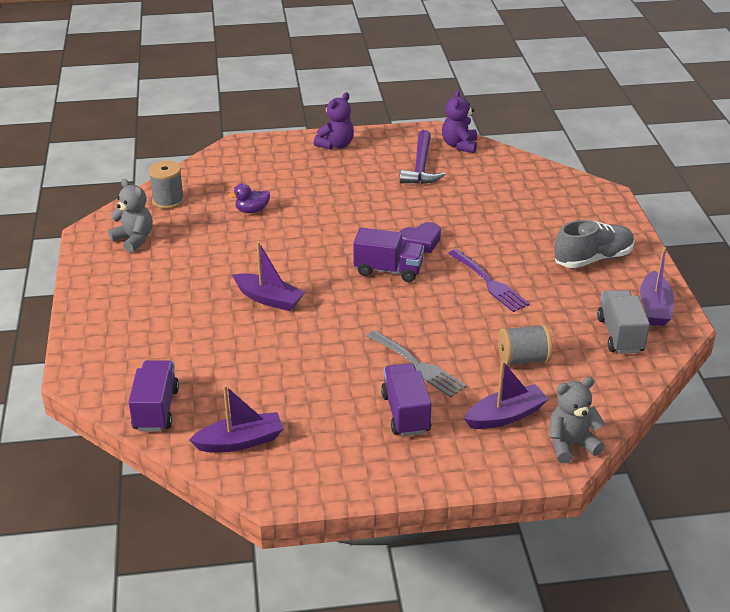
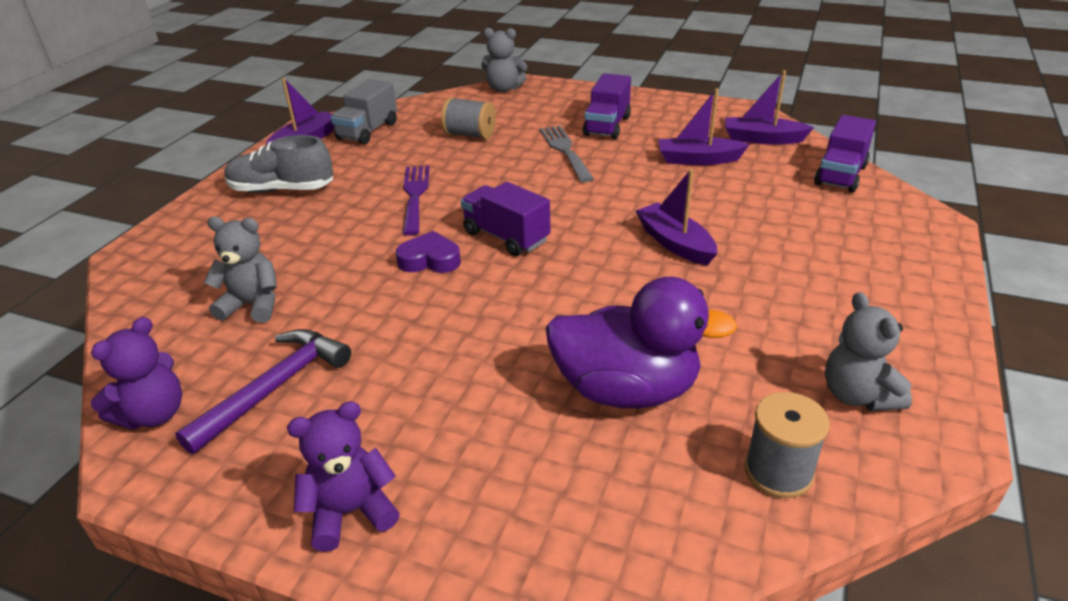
camera: 150 degrees left, 0 degrees up
purple duck [228,183,270,213] -> purple duck [546,277,738,408], size x2.24
purple boat [464,361,548,429] -> purple boat moved to [658,89,750,165]
none -> grey teddy bear [204,216,277,323]

